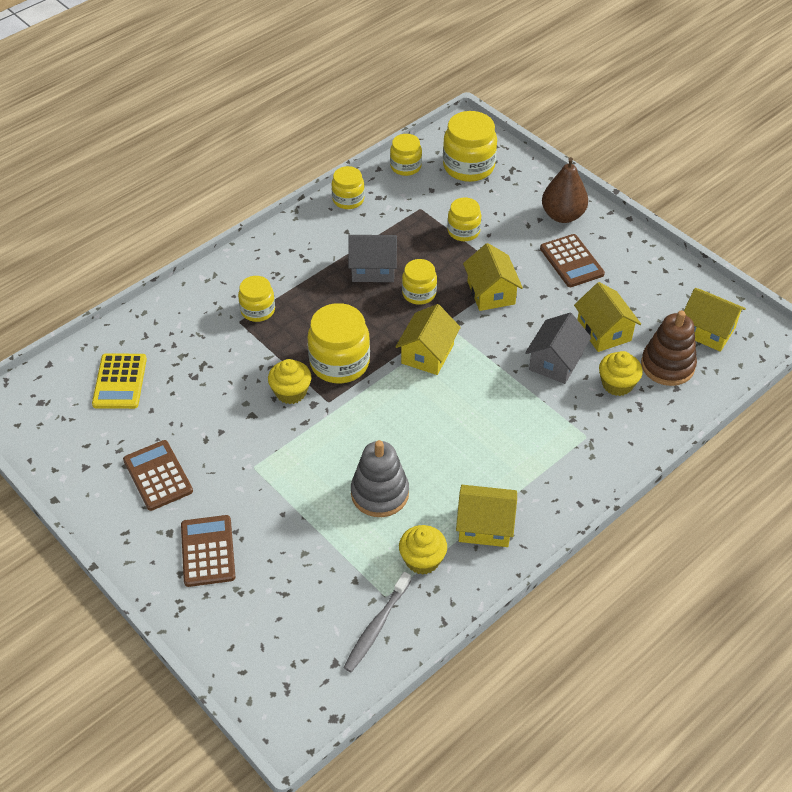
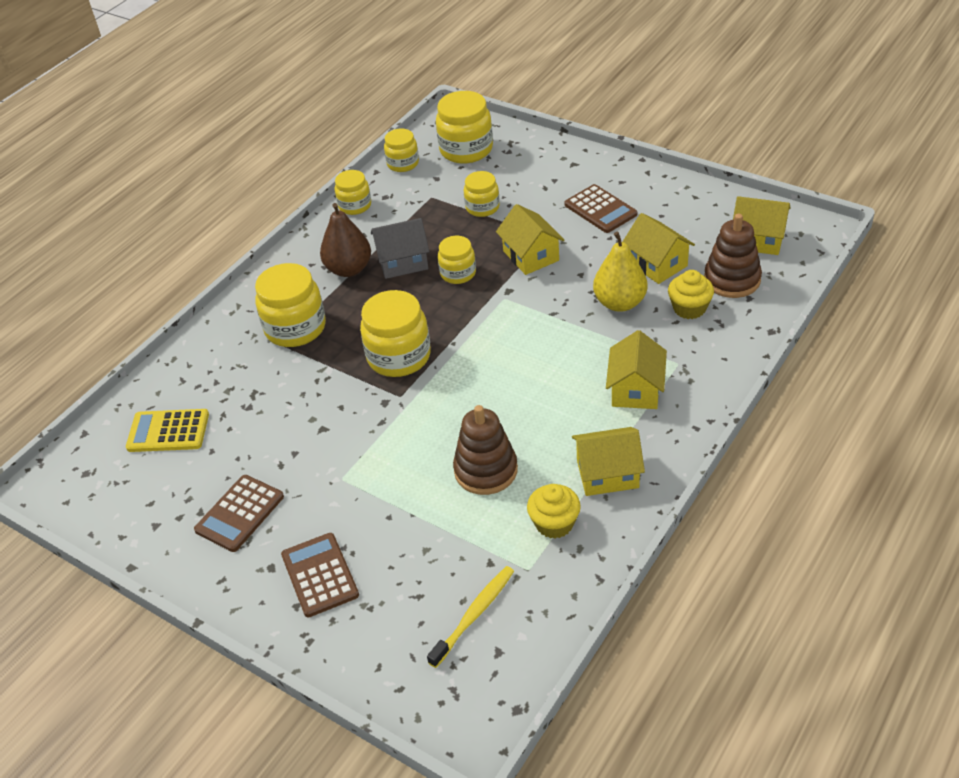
camera: 10 degrees left, 5 degrees down
yellow calculator [92,353,147,409] -> yellow calculator turned 105 degrees clockwise [126,409,209,452]
brown calculator [123,440,193,511] -> brown calculator turned 105 degrees counterclockwise [194,475,284,552]
yellow jar [238,276,275,322] -> yellow jar [255,263,326,347], size x1.67
yellow cupcake [268,359,311,404] -> none
grey toothbrush [344,572,411,672] -> none
grey stacking toy [351,440,409,517] -> brown stacking toy [453,405,518,495]
yellow house [396,304,461,375] -> yellow house moved to [606,330,667,409]
grey house [525,313,591,384] -> yellow pear [593,232,647,312]
brown pear [542,157,588,223] -> brown pear moved to [320,203,371,277]
none -> yellow toothbrush [427,566,514,668]

